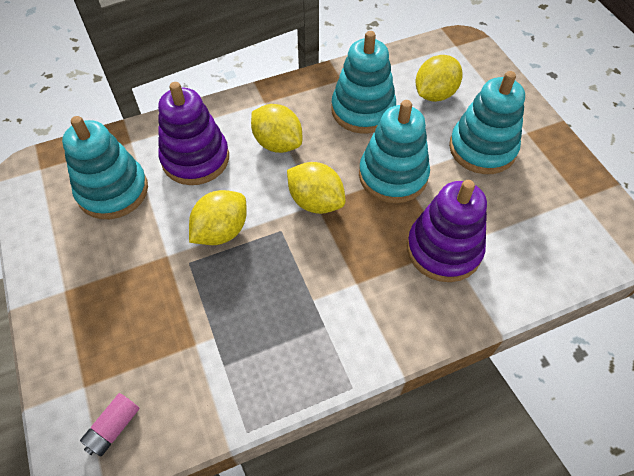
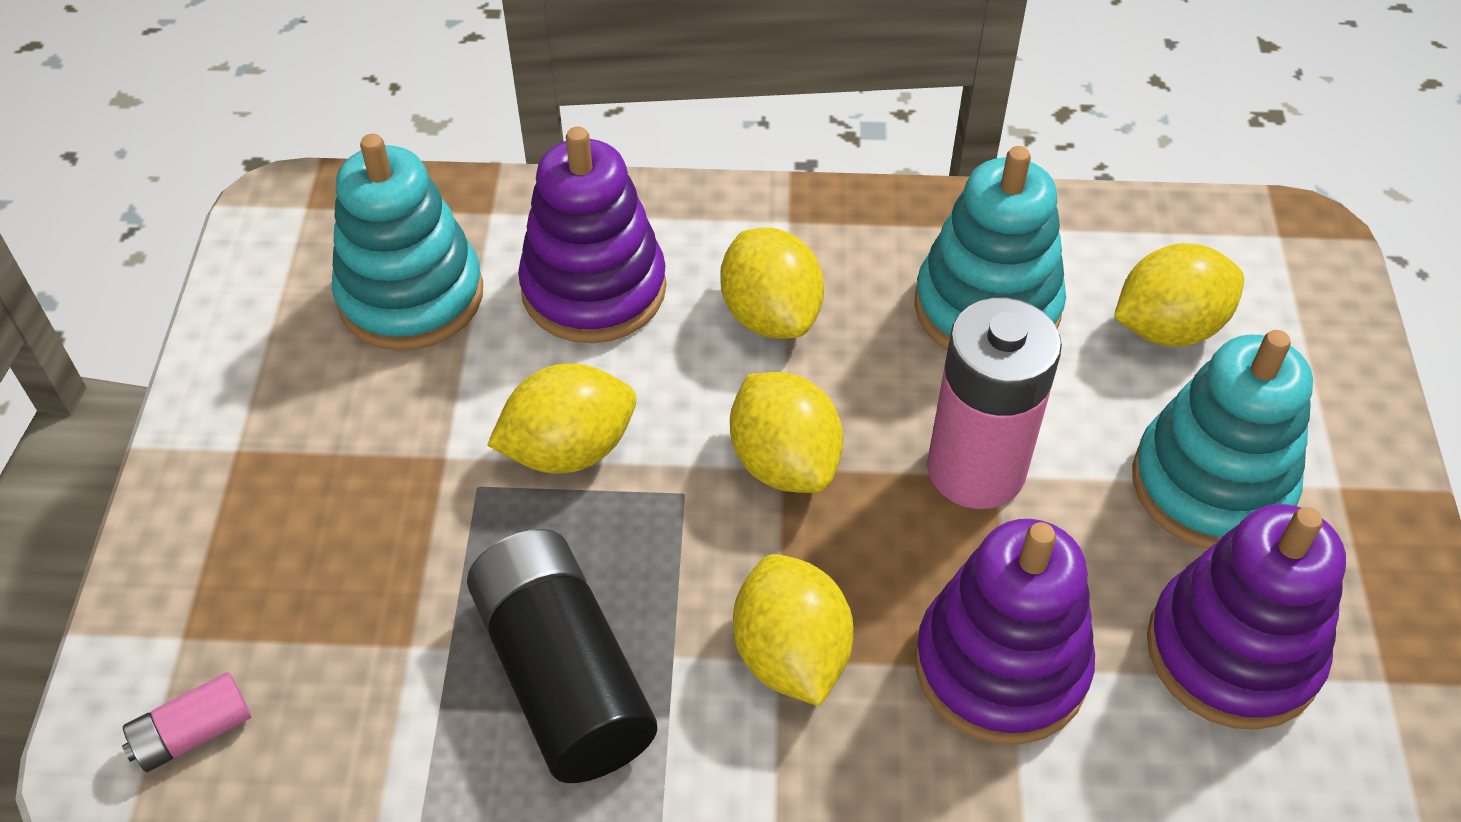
camera: 25 degrees right, 5 degrees down
turquoise stacking toy [359,100,430,203] -> pink battery [927,298,1062,509]
none -> black battery [467,529,657,783]
none -> yellow lemon [733,554,854,706]
none -> purple stacking toy [1147,504,1346,730]

